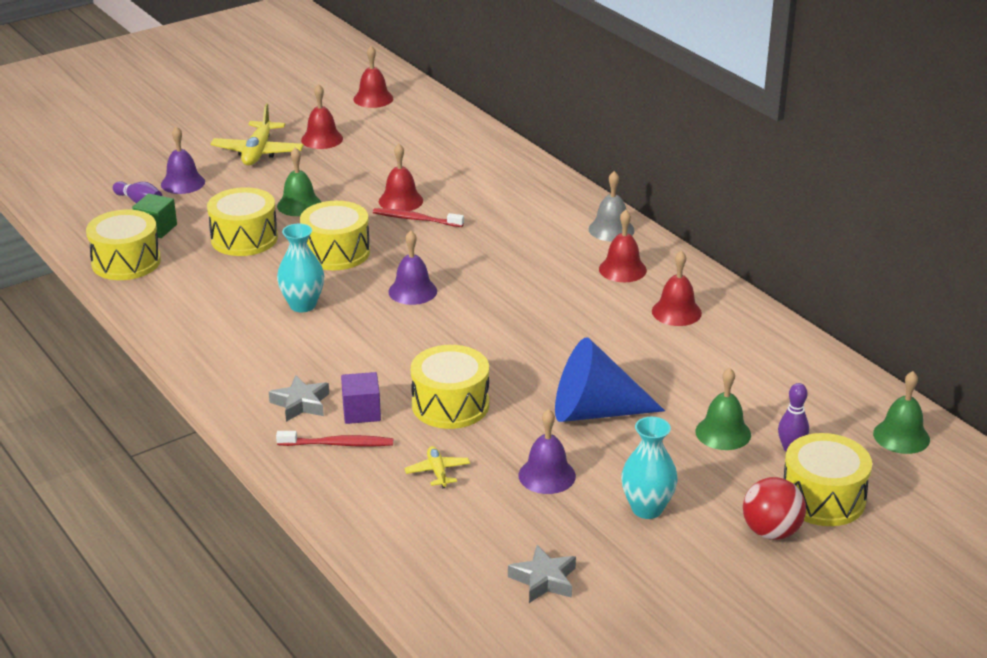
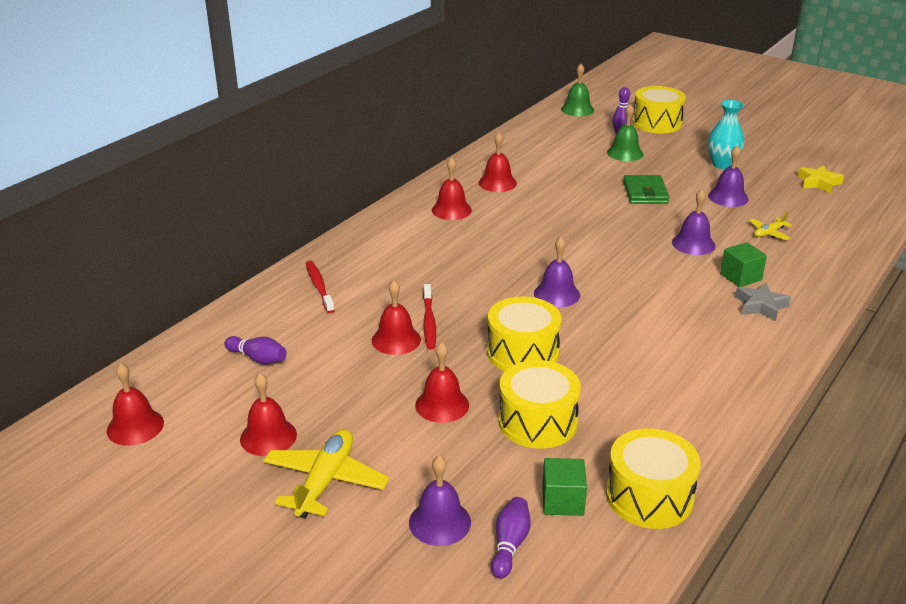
camera: 110 degrees left, 0 degrees up
yellow plane [211,104,304,166] -> yellow plane turned 60 degrees counterclockwise [263,429,389,519]
red toothbrush [276,431,393,446] -> red toothbrush moved to [306,260,335,313]
green bell [277,147,321,216] -> red bell [415,342,469,423]
turquoise vase [277,224,324,312] -> none
purple cube [341,372,381,424] -> green cube [720,242,767,287]
yellow drum [411,345,489,429] -> purple bell [672,189,715,255]
grey star [508,545,576,603] -> yellow star [798,165,844,193]
blue cone [555,337,665,422] -> green wallet [623,175,669,204]
grey bell [589,171,635,242] -> none
red ball [743,477,806,540] -> none
none -> purple bowling pin [224,336,287,364]

